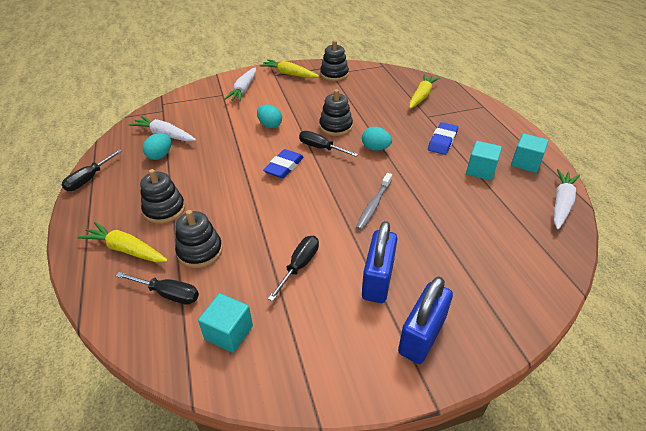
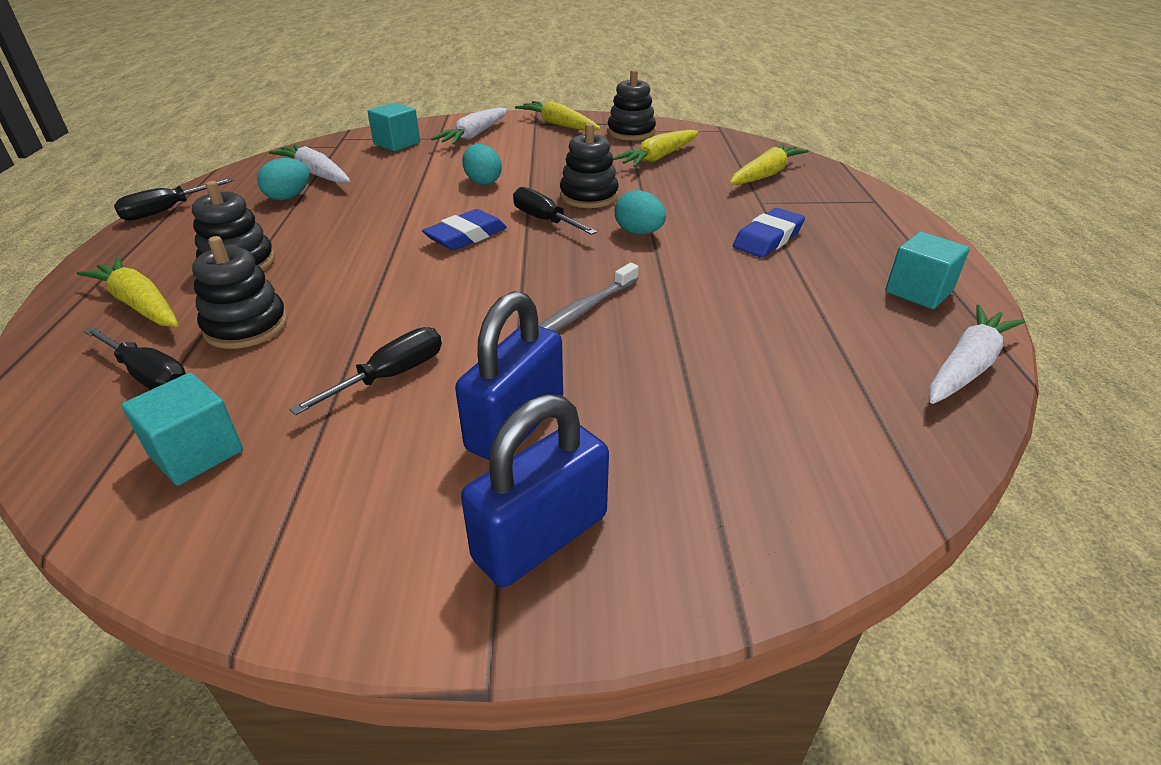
camera: 15 degrees right, 5 degrees down
turquoise cube [466,141,502,180] -> turquoise cube moved to [367,102,420,151]
none -> yellow carrot [613,130,698,167]

